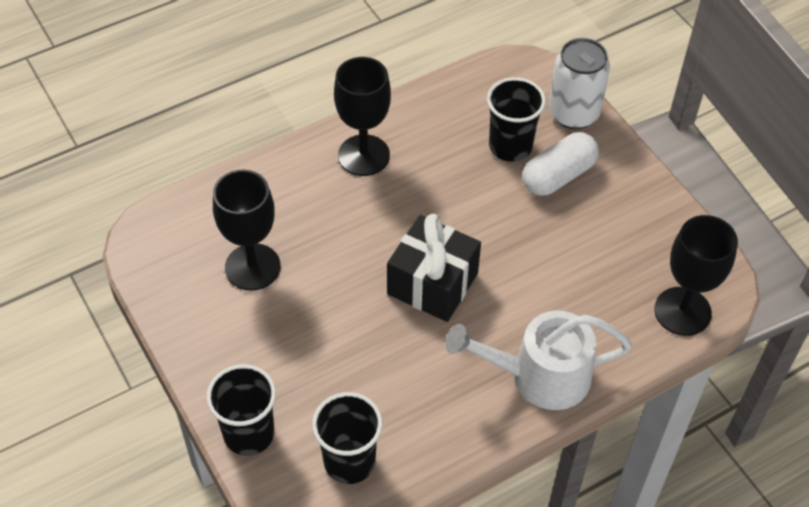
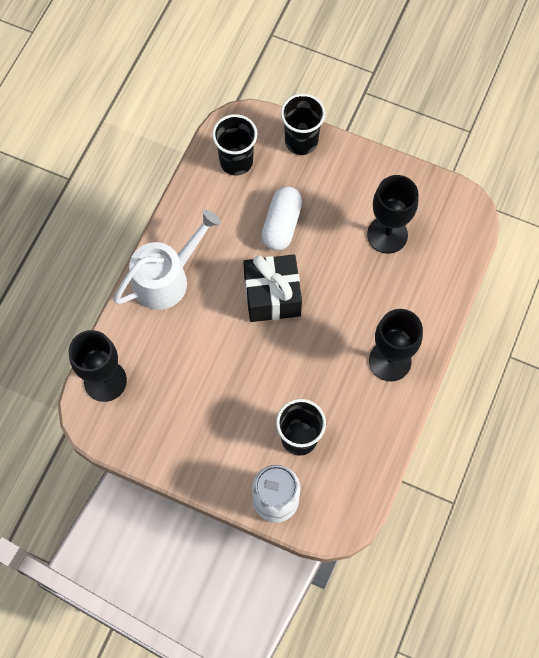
camera: 145 degrees right, 15 degrees up
white capsule [523,132,599,196] -> white capsule moved to [261,186,302,251]

